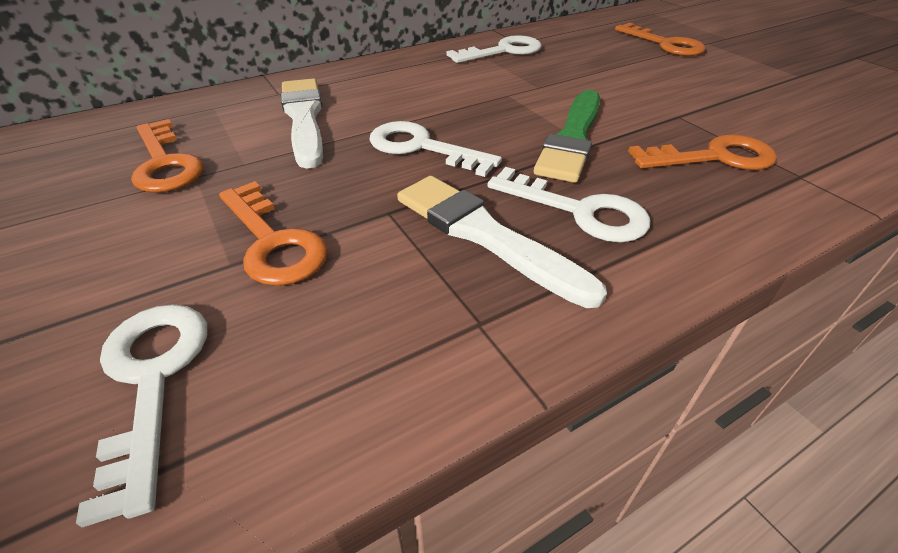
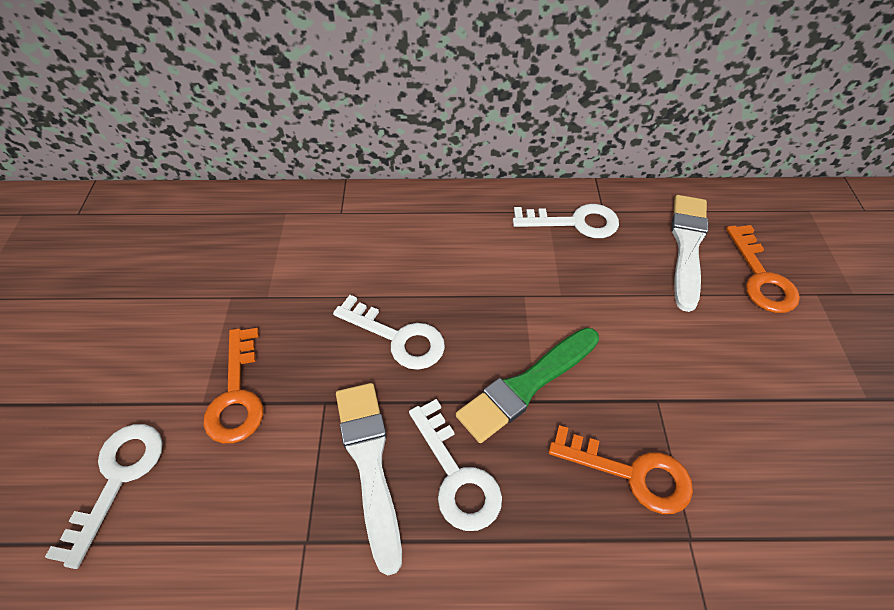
camera: 30 degrees right, 10 degrees up
orange key [131,119,204,193] -> none
white brush [281,78,323,169] -> white brush moved to [672,195,708,312]
white key [369,121,502,177] -> white key turned 150 degrees clockwise [333,295,445,370]

